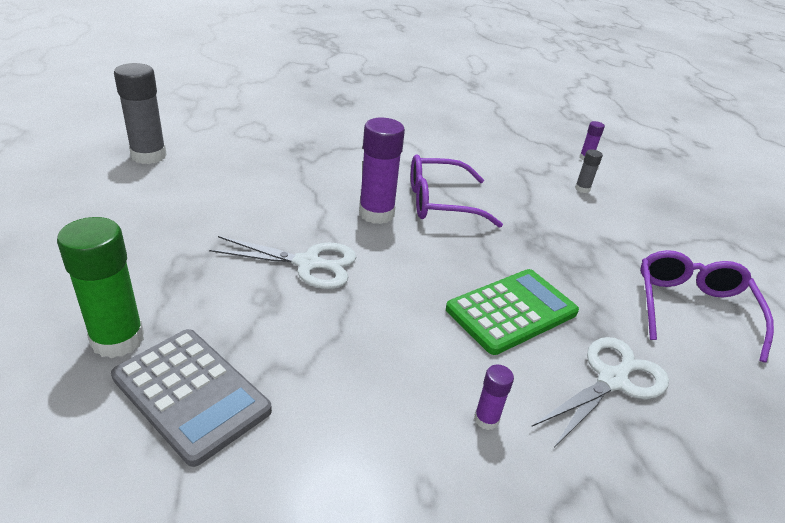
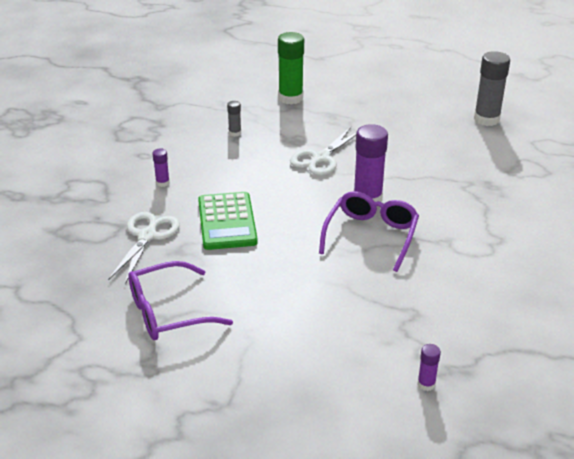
camera: 120 degrees right, 0 degrees up
grey calculator [111,329,272,467] -> none
white scissors [531,337,669,448] -> white scissors turned 150 degrees counterclockwise [108,212,180,284]
grey glue stick [575,149,603,193] -> grey glue stick moved to [227,101,241,137]
purple glasses [640,250,774,363] -> purple glasses turned 120 degrees clockwise [128,261,233,340]

